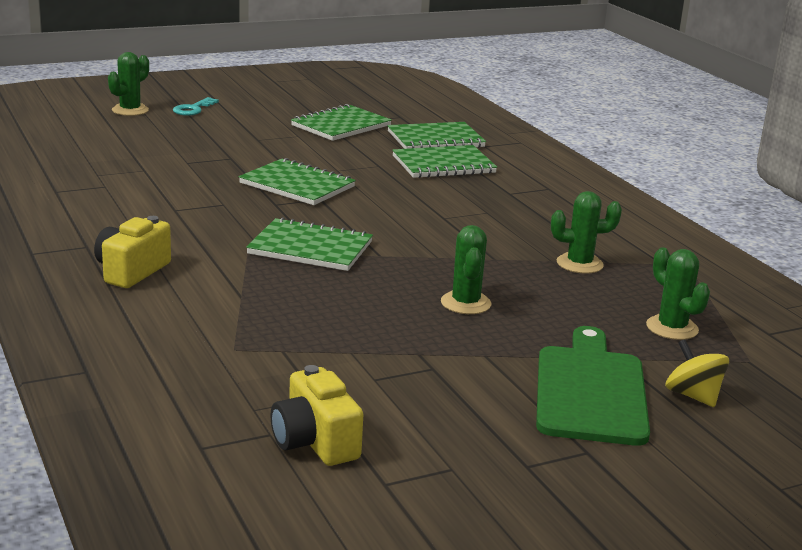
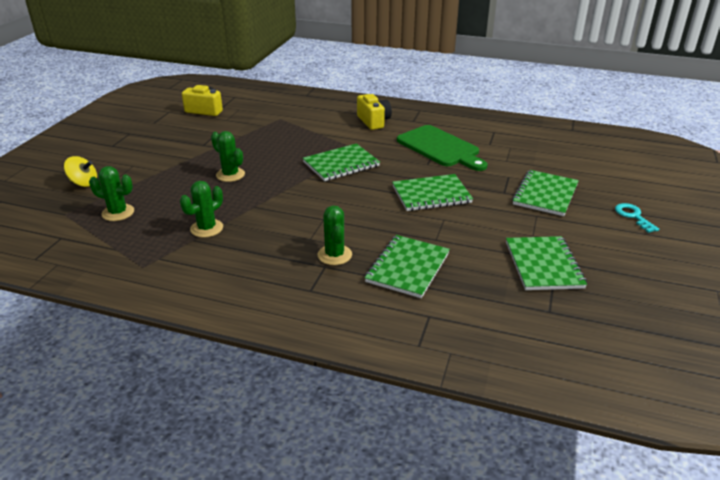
camera: 135 degrees right, 10 degrees up
green cactus [108,52,149,116] -> green cactus moved to [318,206,352,265]
green notebook [387,122,486,149] -> green notebook moved to [512,170,579,216]
green cutting board [536,326,650,446] -> green cutting board moved to [397,125,488,171]

